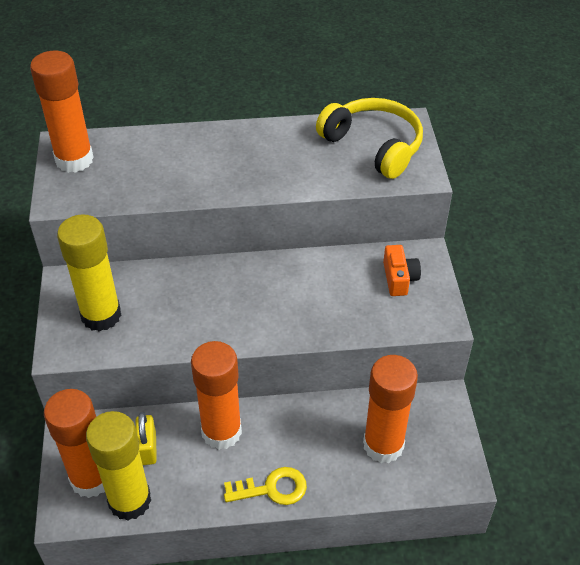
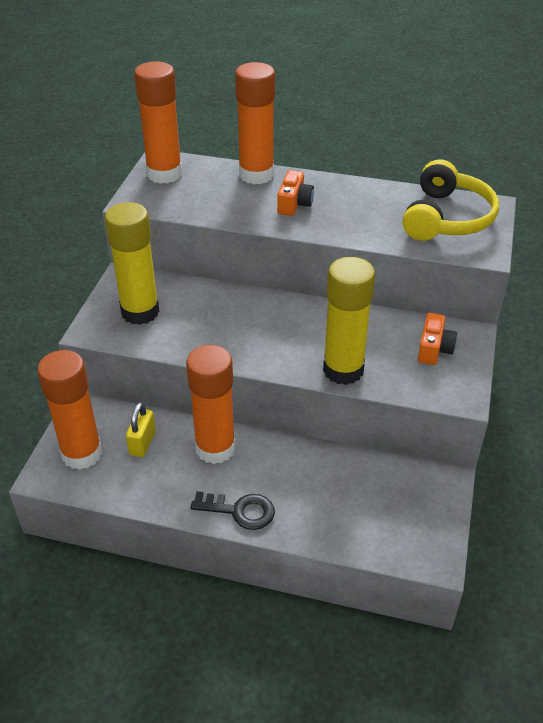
camera: 20 degrees right, 5 degrees down
yellow glue stick [86,411,151,521] -> yellow glue stick moved to [323,257,375,385]
yellow key [224,467,307,505] -> black key [191,491,275,530]
yellow headphones [316,98,423,179] -> yellow headphones turned 45 degrees clockwise [402,159,499,241]
orange glue stick [363,355,418,463] -> orange glue stick moved to [235,62,275,184]
none -> orange camera [277,170,314,216]

